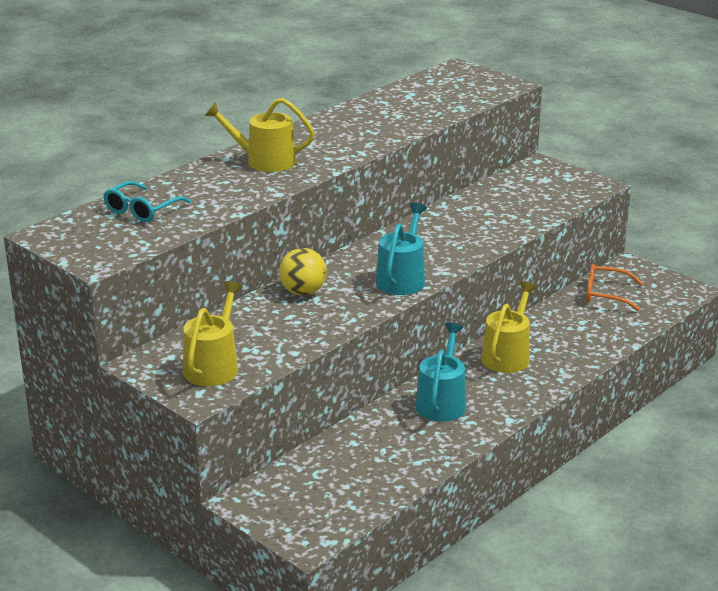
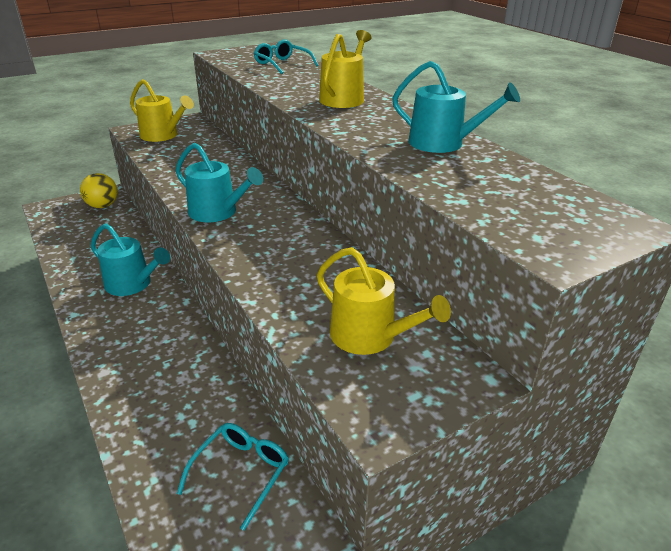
camera: 105 degrees right, 5 degrees up
yellow ball [279,248,327,295] -> yellow ball moved to [80,173,118,208]
yellow watering can [481,281,537,373] -> yellow watering can moved to [317,247,451,355]
orange glasses [586,264,643,311] -> turquoise glasses [177,423,289,531]
none -> turquoise watering can [392,61,520,153]

